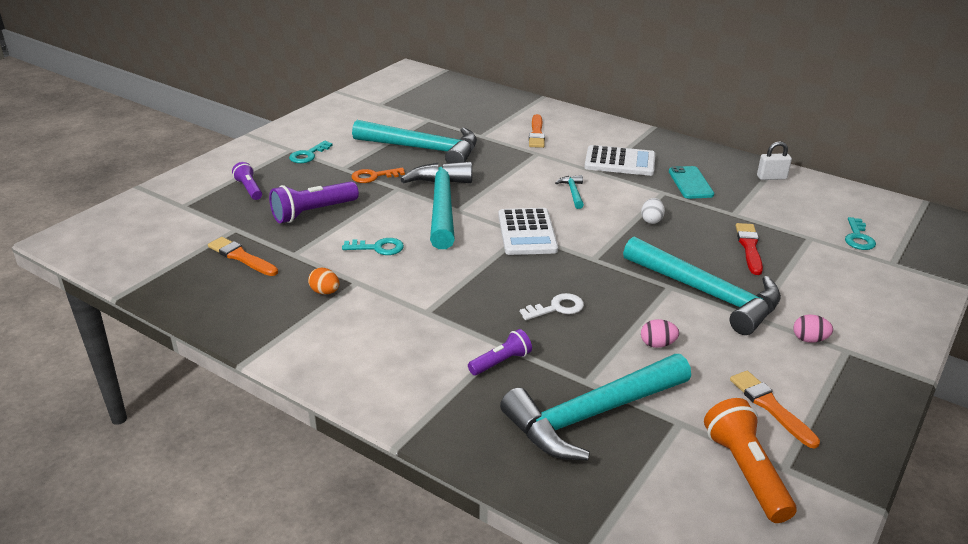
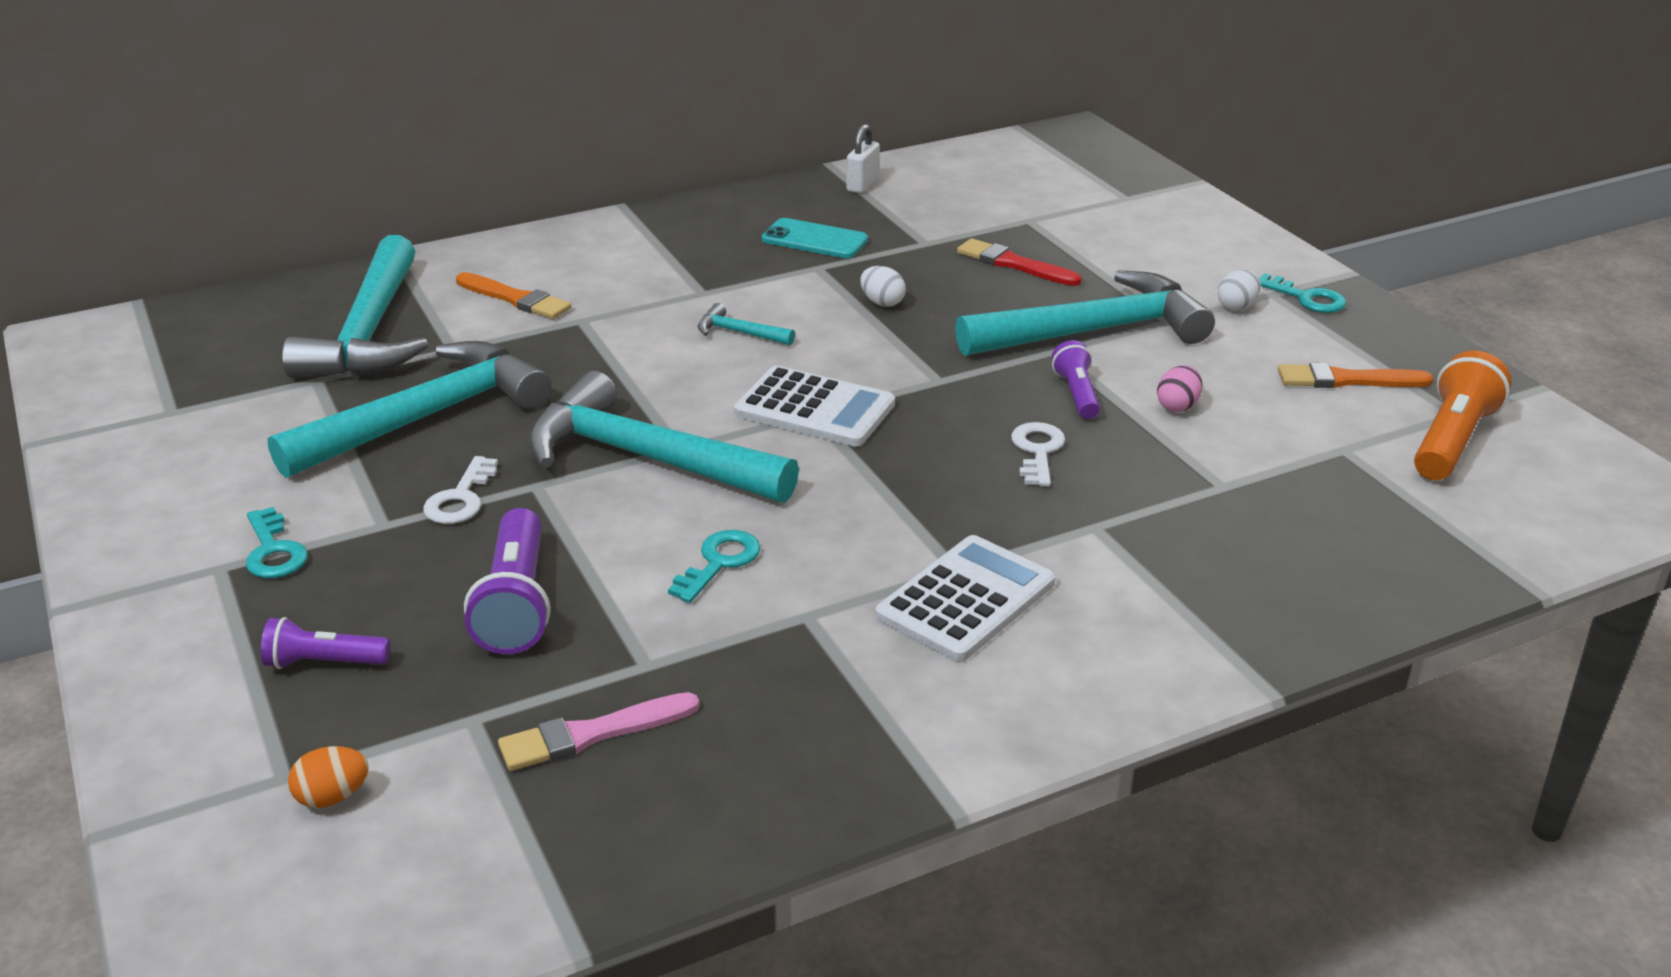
camera: 60 degrees left, 0 degrees up
orange brush [208,237,278,276] -> pink brush [498,692,700,771]
orange egg [308,268,339,295] -> orange egg moved to [288,746,369,808]
orange key [351,168,405,183] -> white key [423,456,498,524]
purple flashlight [468,329,532,375] -> purple flashlight moved to [1052,340,1100,419]
turquoise hammer [500,354,691,460] -> turquoise hammer moved to [282,235,428,378]
white calculator [584,145,655,176] -> white calculator moved to [875,535,1055,662]
orange flashlight [704,398,797,523] -> orange flashlight turned 105 degrees clockwise [1414,351,1512,480]
pink egg [793,315,833,343] -> white egg [1218,269,1261,311]
turquoise key [845,217,876,250] -> turquoise key moved to [1259,273,1346,313]

